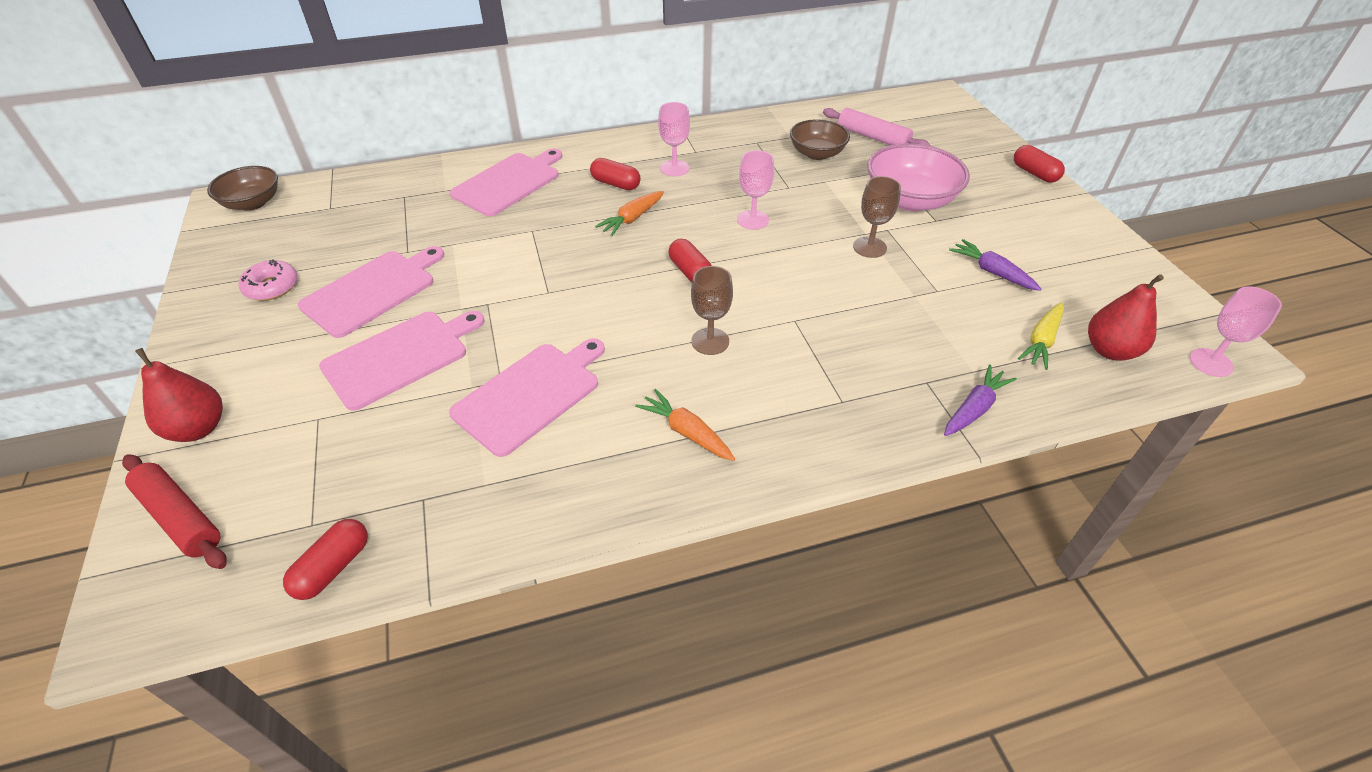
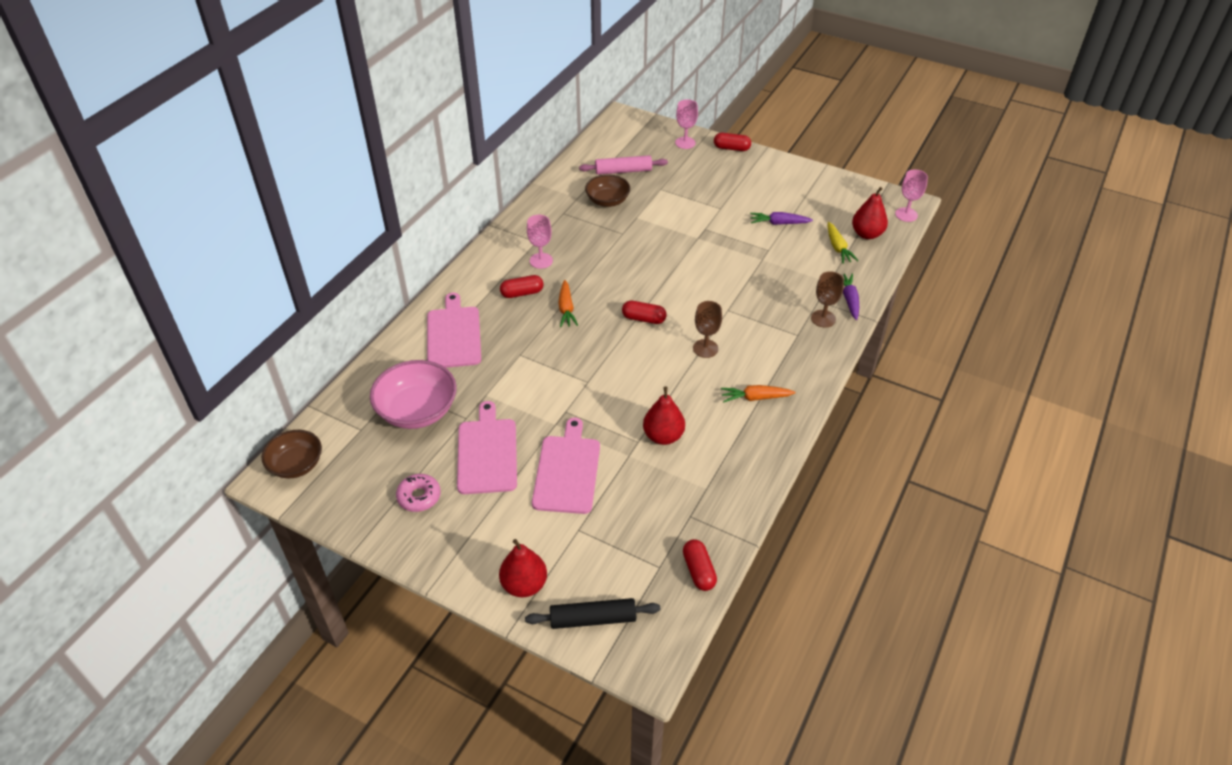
camera: 45 degrees left, 0 degrees up
red rolling pin [122,454,227,569] -> black rolling pin [525,598,660,629]
pink cutting board [449,338,605,457] -> red pear [643,386,685,445]
pink goblet [737,150,774,230] -> pink goblet moved to [675,99,698,149]
brown goblet [853,176,901,258] -> brown goblet moved to [811,271,844,328]
pink bowl [867,143,970,211] -> pink bowl moved to [370,360,457,429]

